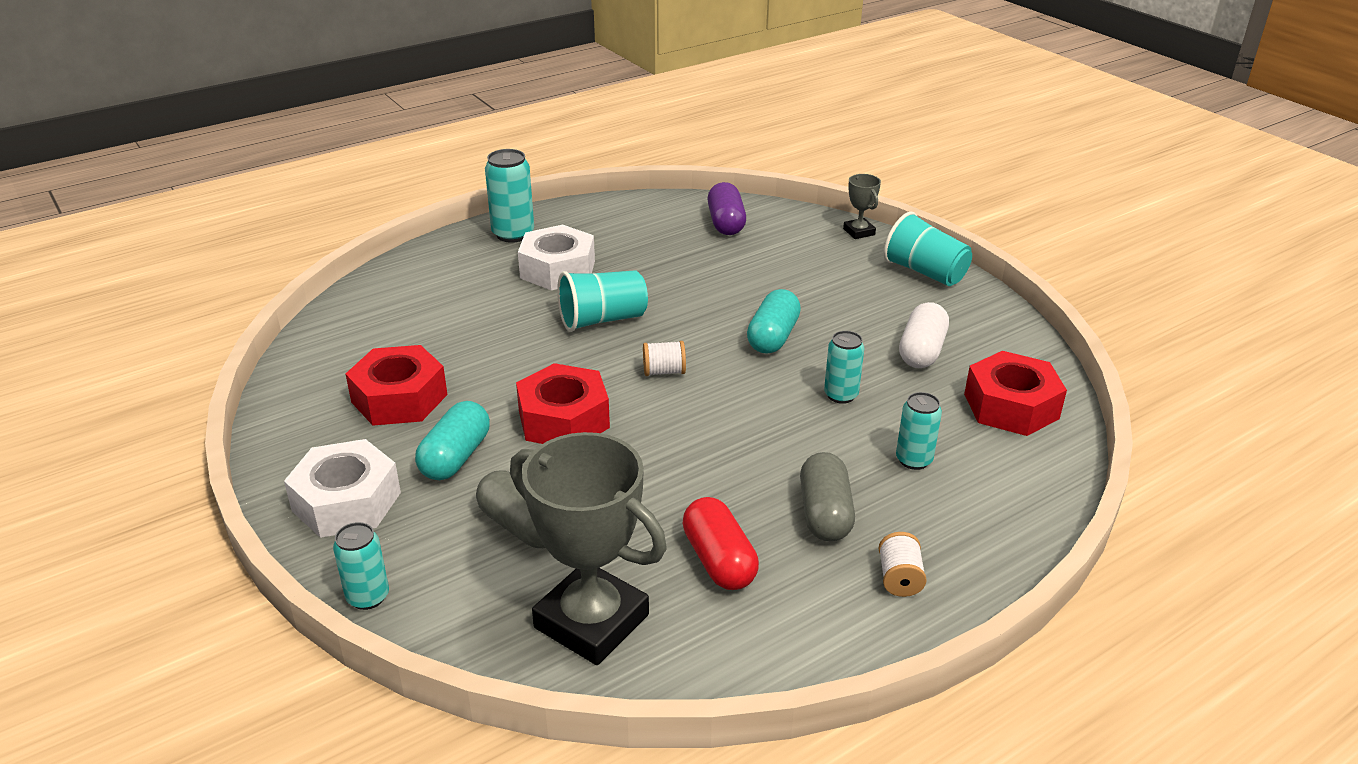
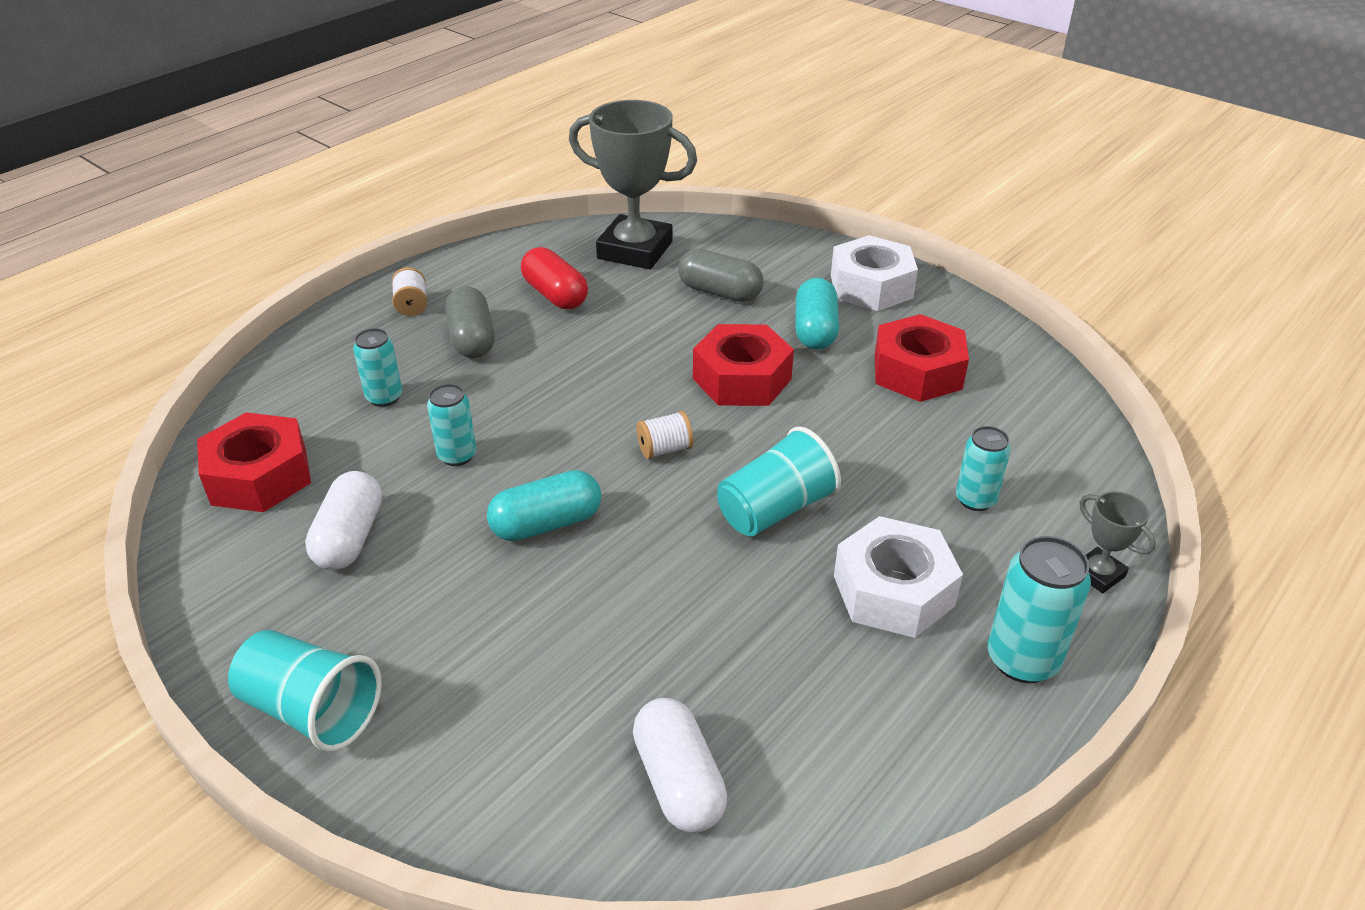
camera: 165 degrees right, 5 degrees up
turquoise can [333,522,389,610] -> turquoise can moved to [956,426,1011,511]
purple capsule [707,182,746,235] -> white capsule [633,698,727,833]
turquoise capsule [747,289,801,354] -> turquoise capsule turned 60 degrees clockwise [487,470,601,541]
grey trophy [843,174,881,239] -> grey trophy moved to [1080,491,1156,593]

